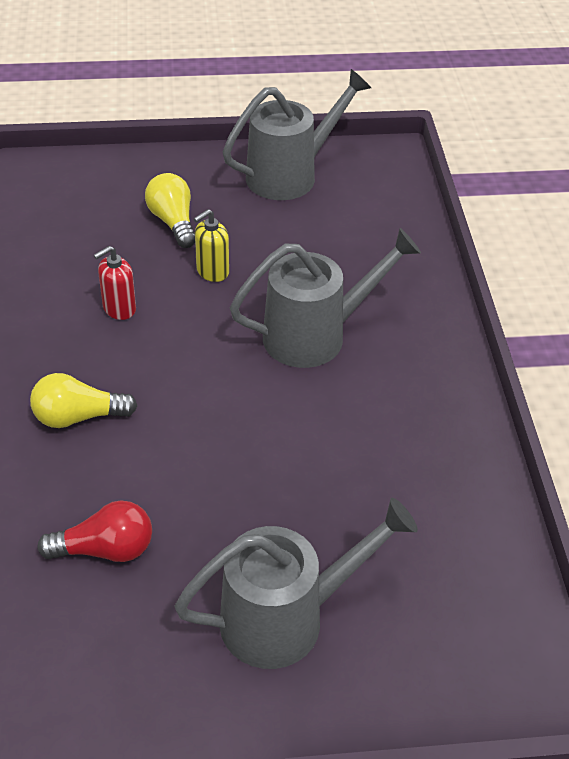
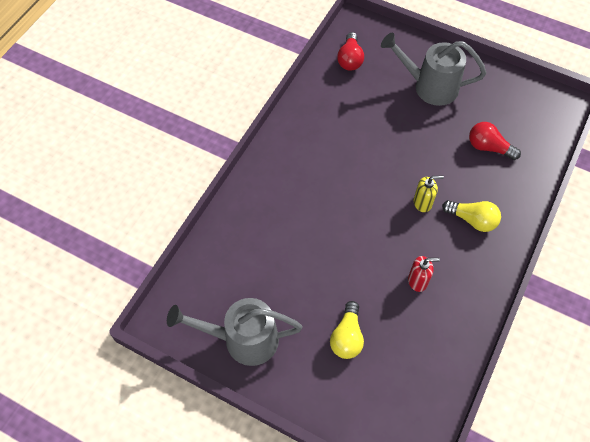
camera: 145 degrees left, 15 degrees up
yellow soap dispenser [194,209,229,282] -> yellow soap dispenser moved to [414,176,444,212]
grey watering can [230,228,421,368] -> none
none -> red light bulb [337,32,364,71]

